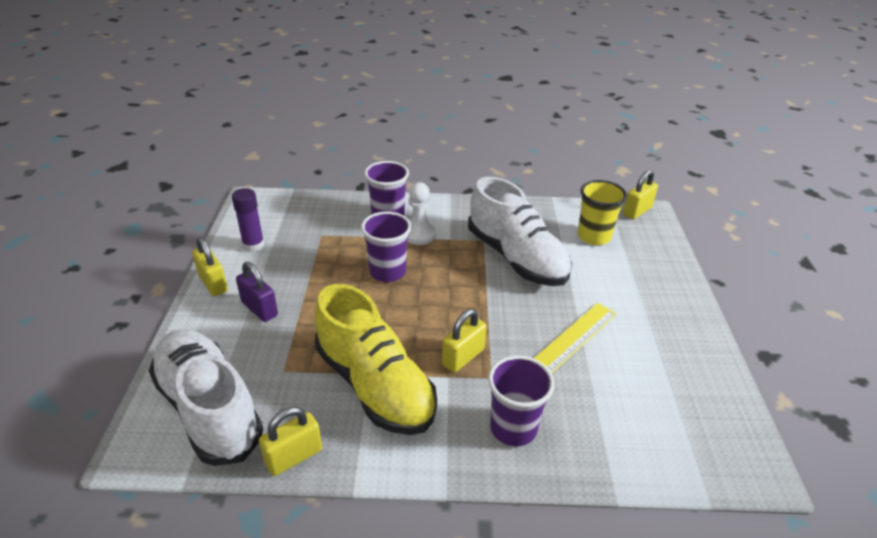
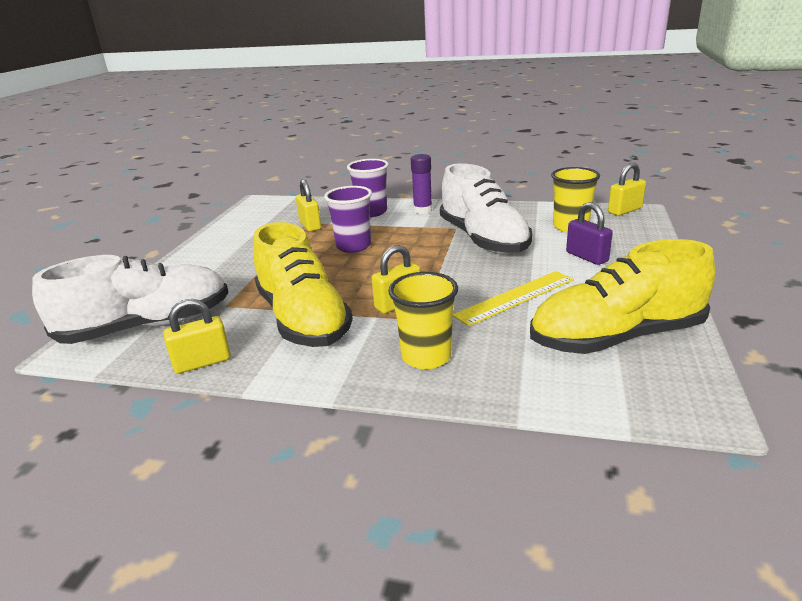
camera: 15 degrees right, 10 degrees down
white shoe [149,329,263,466] -> white shoe turned 90 degrees clockwise [32,255,228,344]
yellow padlock [192,237,228,296] -> yellow padlock moved to [296,179,321,232]
purple glue stick [232,188,265,252] -> purple glue stick moved to [411,154,432,214]
purple padlock [236,262,278,322] -> purple padlock moved to [566,202,613,265]
white pawn [407,182,436,245] -> none
purple cup [488,355,555,446] -> yellow cup [388,272,458,369]
none -> yellow shoe [530,239,715,354]

